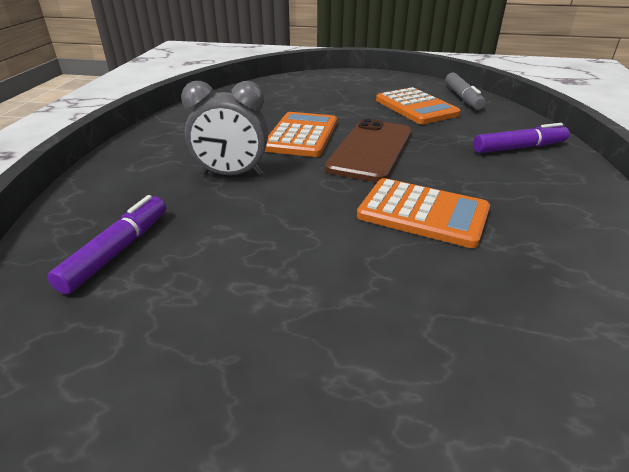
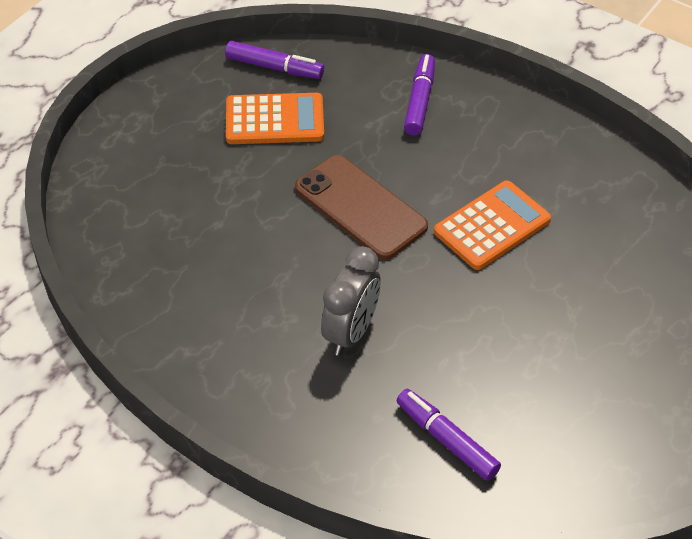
camera: 65 degrees left, 15 degrees up
orange calculator [265,112,337,157] -> none
grey marker [445,73,486,110] -> purple marker [225,41,324,79]

